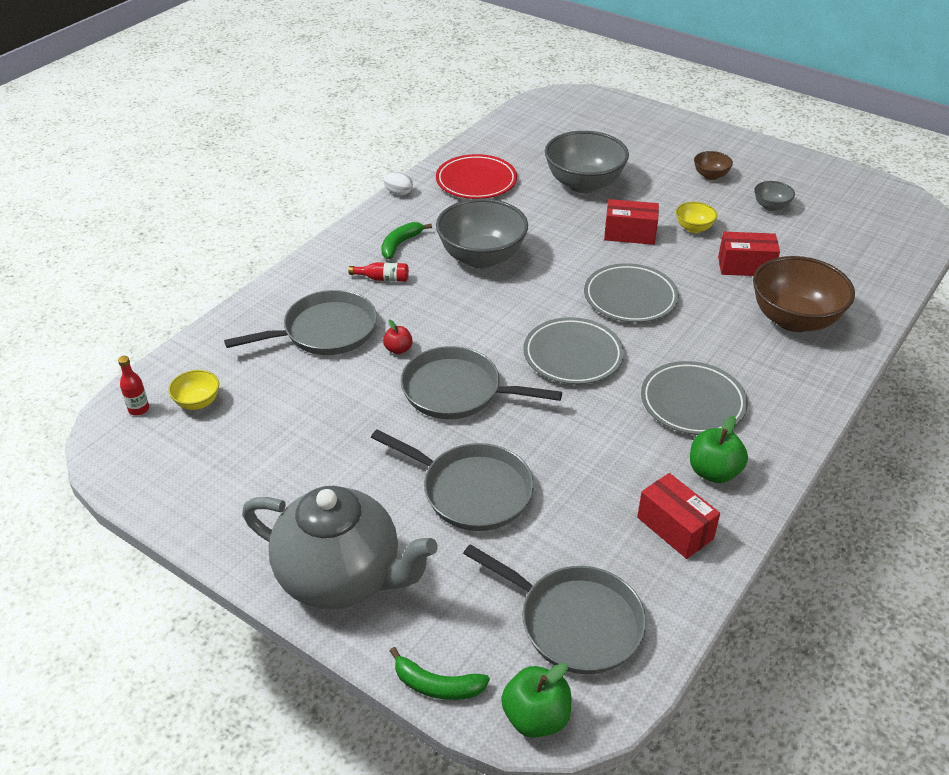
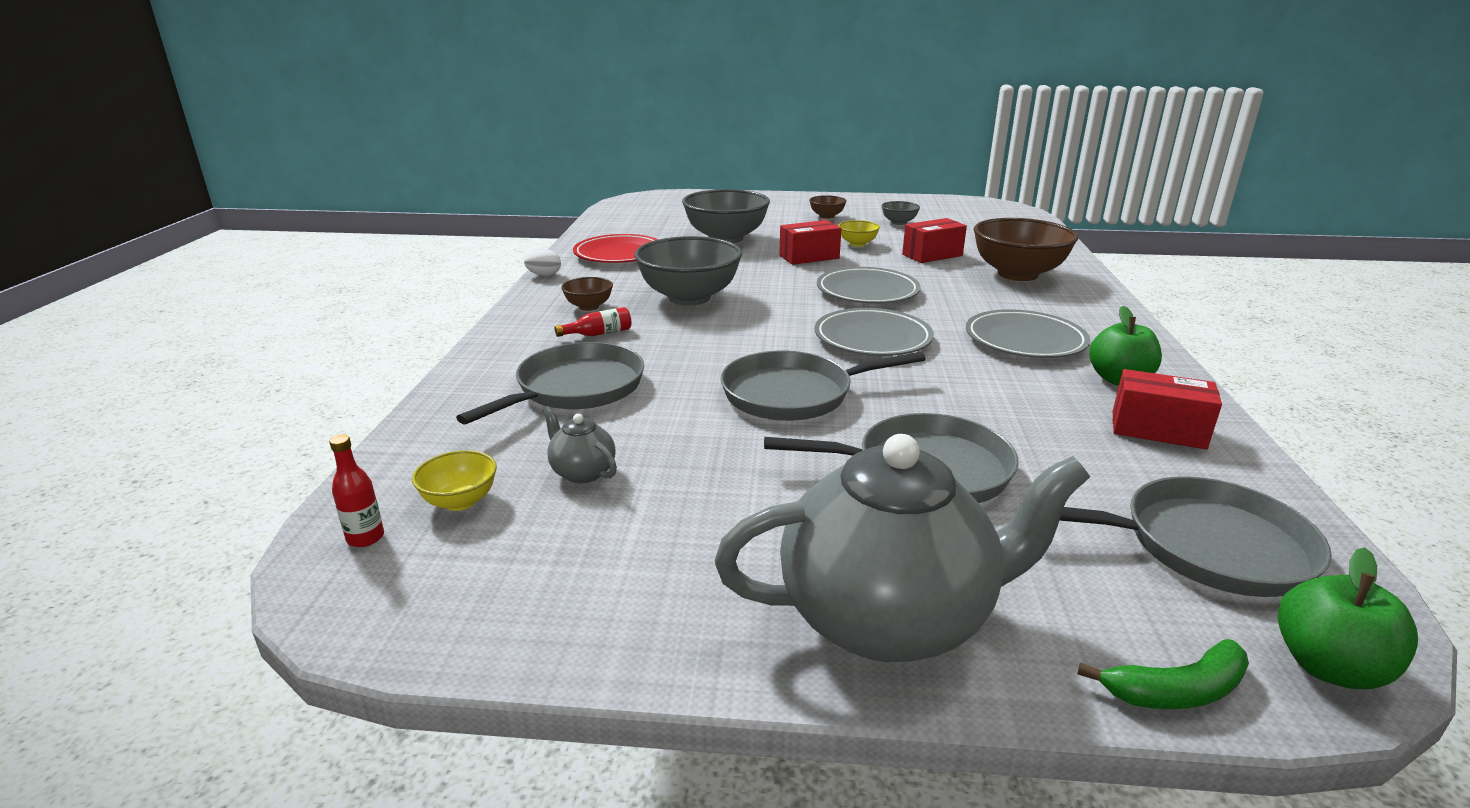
camera: 30 degrees left, 15 degrees down
green banana [381,222,432,259] -> brown bowl [561,277,613,311]
red apple [383,320,413,354] -> none
none -> grey teapot [542,406,617,483]

